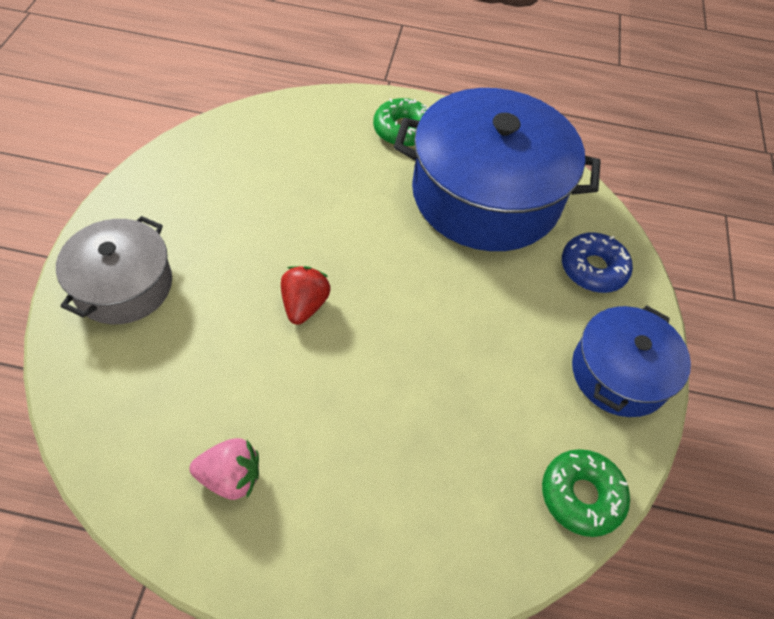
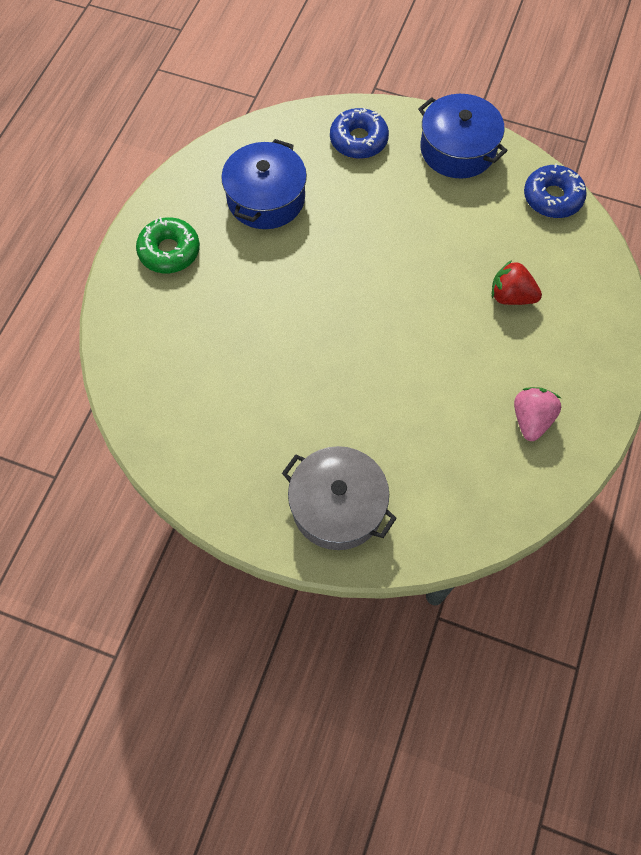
camera: 75 degrees left, 10 degrees up
red strawberry [281,266,331,325] -> red strawberry moved to [492,260,542,305]
blue pot [394,88,601,251] -> blue pot [221,139,307,229], size x0.56
green donut [542,449,630,537] -> blue donut [524,163,587,218]

